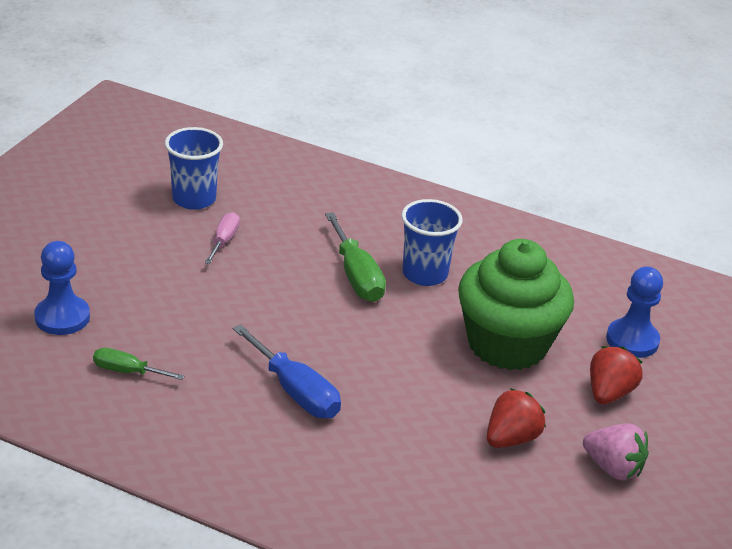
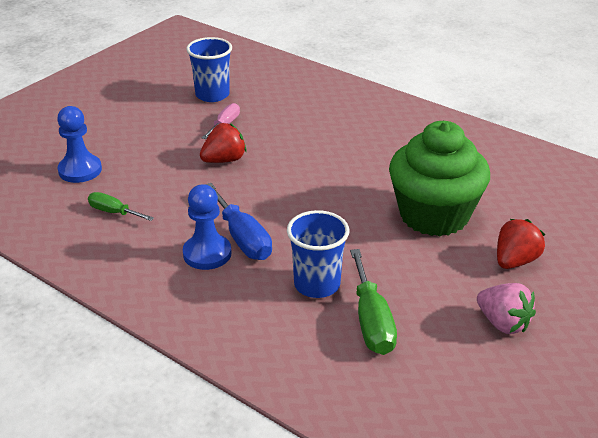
camera: 15 degrees right, 0 degrees up
green screwdriver [325,212,386,302] -> green screwdriver moved to [350,249,397,355]
blue cup [401,199,463,286] -> blue cup moved to [287,210,349,298]
red strawberry [487,388,546,448] -> red strawberry moved to [200,123,247,163]
blue pawn [606,266,663,358] -> blue pawn moved to [182,184,232,270]

